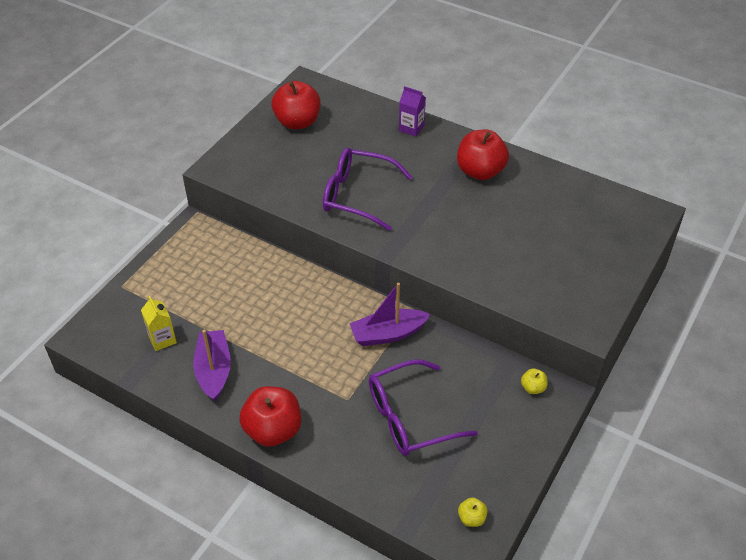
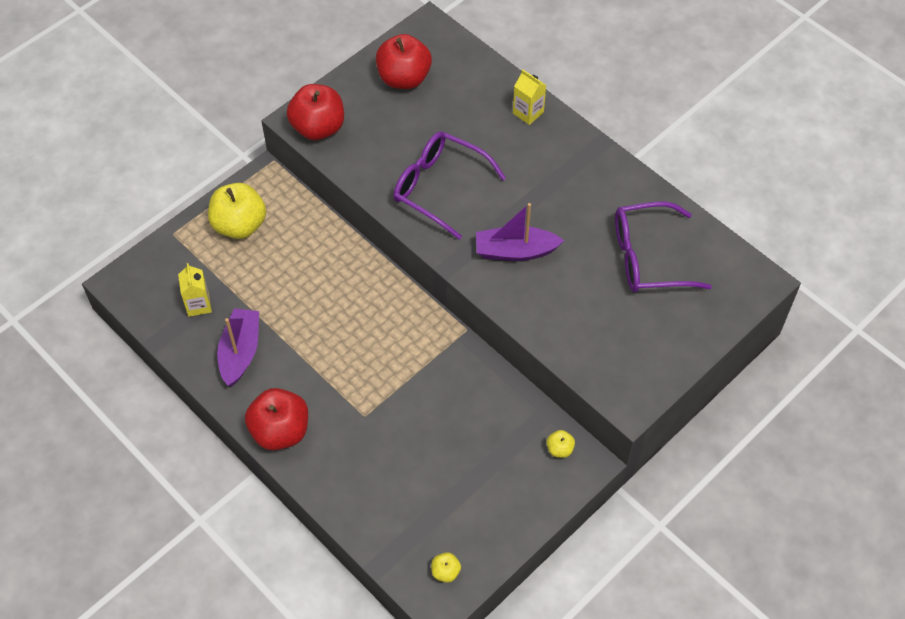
camera: 15 degrees right, 10 degrees up
purple boat [349,283,431,346] -> purple boat moved to [476,203,564,261]
purple glasses [369,360,478,456] -> purple glasses moved to [615,201,712,292]
purple carton [399,86,426,137] -> yellow carton [513,69,546,125]
red apple [457,129,509,180] -> red apple moved to [287,84,344,140]
none -> yellow apple [208,183,266,239]

